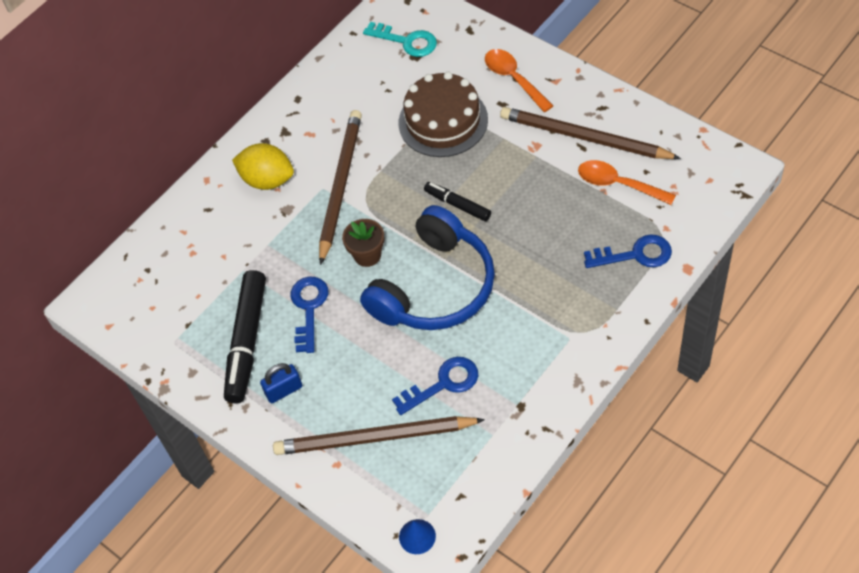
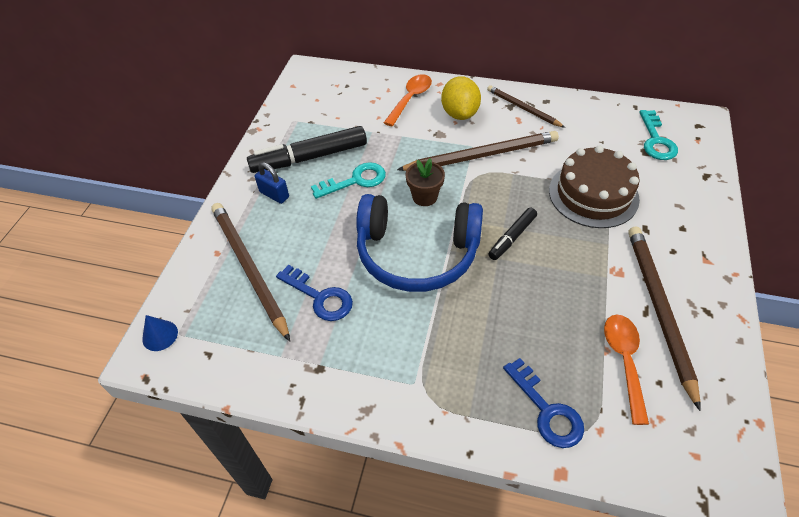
camera: 60 degrees right, 5 degrees down
blue key [291,277,328,353] -> turquoise key [311,162,386,199]
black marker [424,182,491,221] -> black marker turned 150 degrees counterclockwise [489,208,537,260]
orange spoon [485,49,553,112] -> orange spoon moved to [384,74,432,126]
none -> brown pencil [487,85,565,128]

